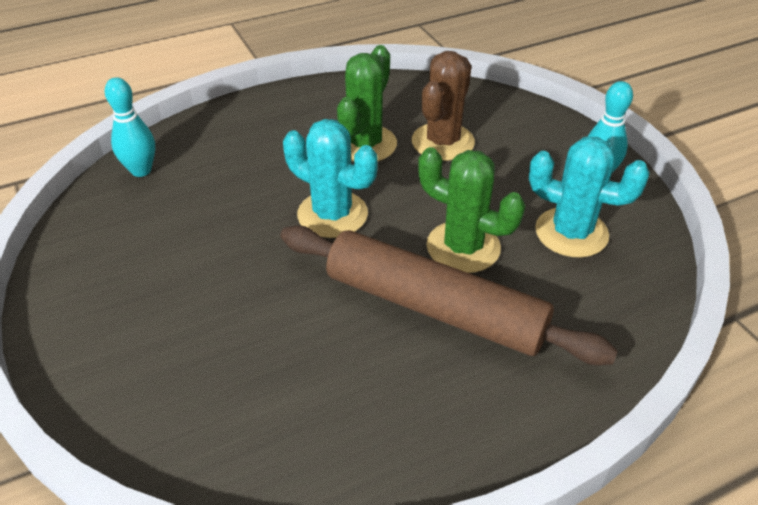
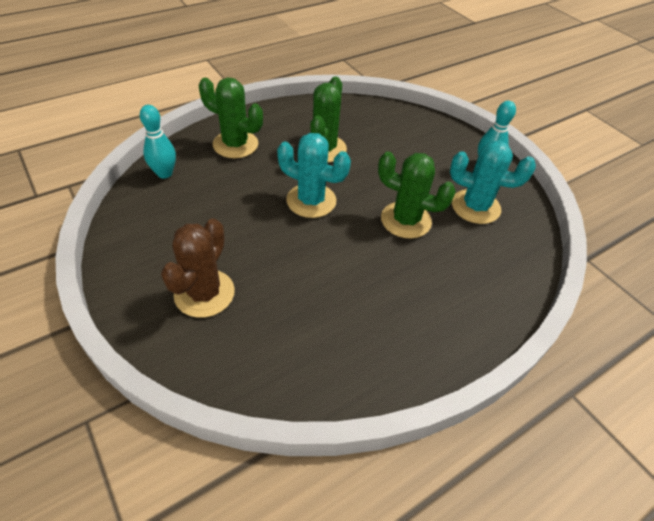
camera: 10 degrees left, 5 degrees up
brown rolling pin [280,226,618,366] -> none
brown cactus [412,51,475,161] -> brown cactus moved to [161,218,235,318]
none -> green cactus [199,78,263,158]

